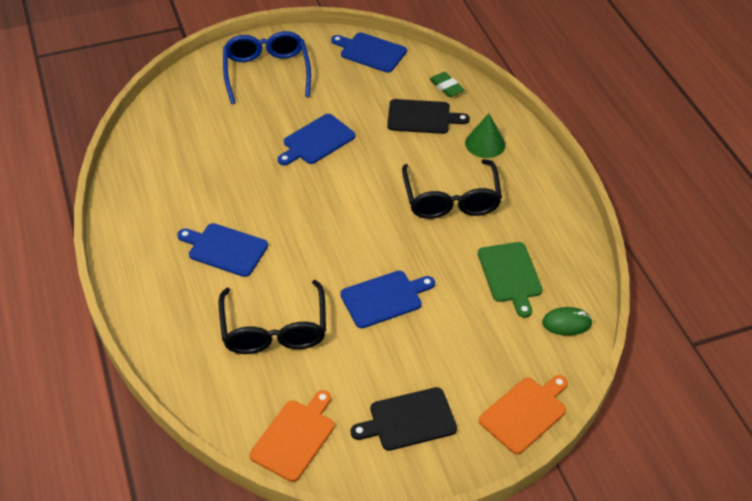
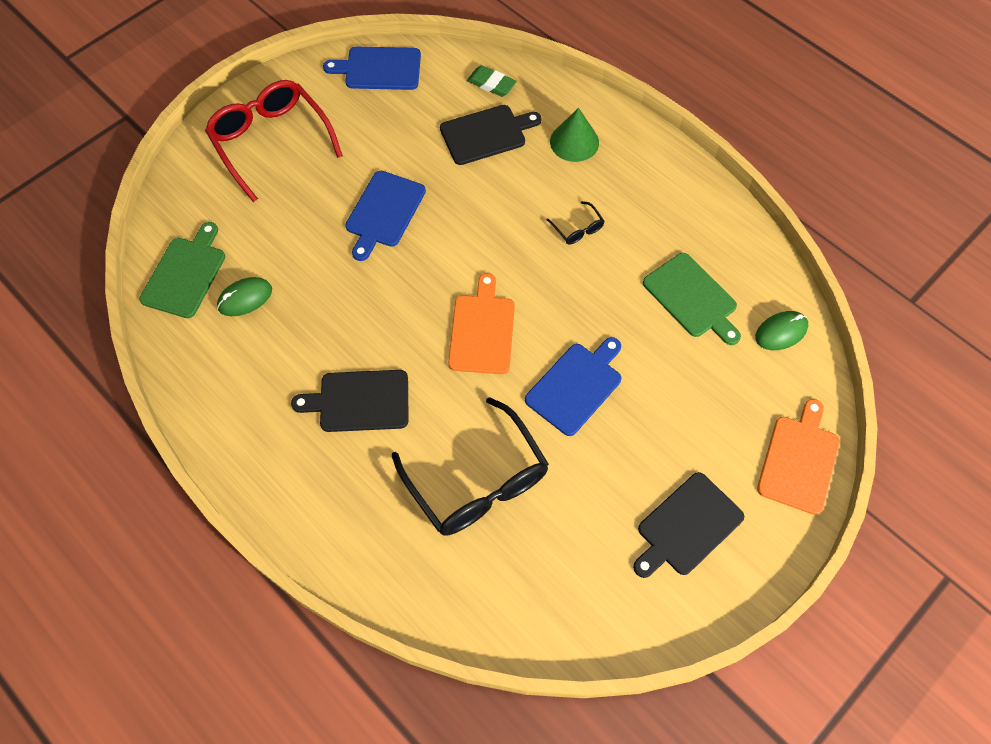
camera: 25 degrees left, 15 degrees up
blue cutting board [177,223,268,277] -> black cutting board [291,370,409,432]
blue glasses [223,31,311,104] -> red glasses [205,80,343,202]
orange cutting board [249,390,334,482] -> orange cutting board moved to [448,273,515,374]
black glasses [402,159,502,219] -> black glasses [547,201,604,245], size x0.42
none -> green cutting board [139,222,225,318]
none -> green mouse [217,277,272,316]

